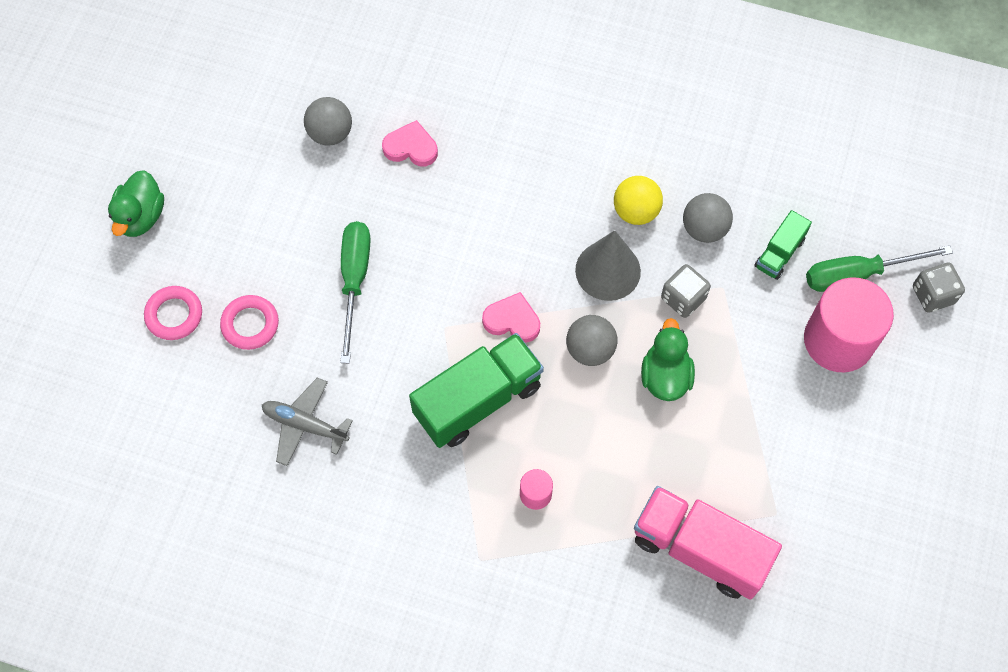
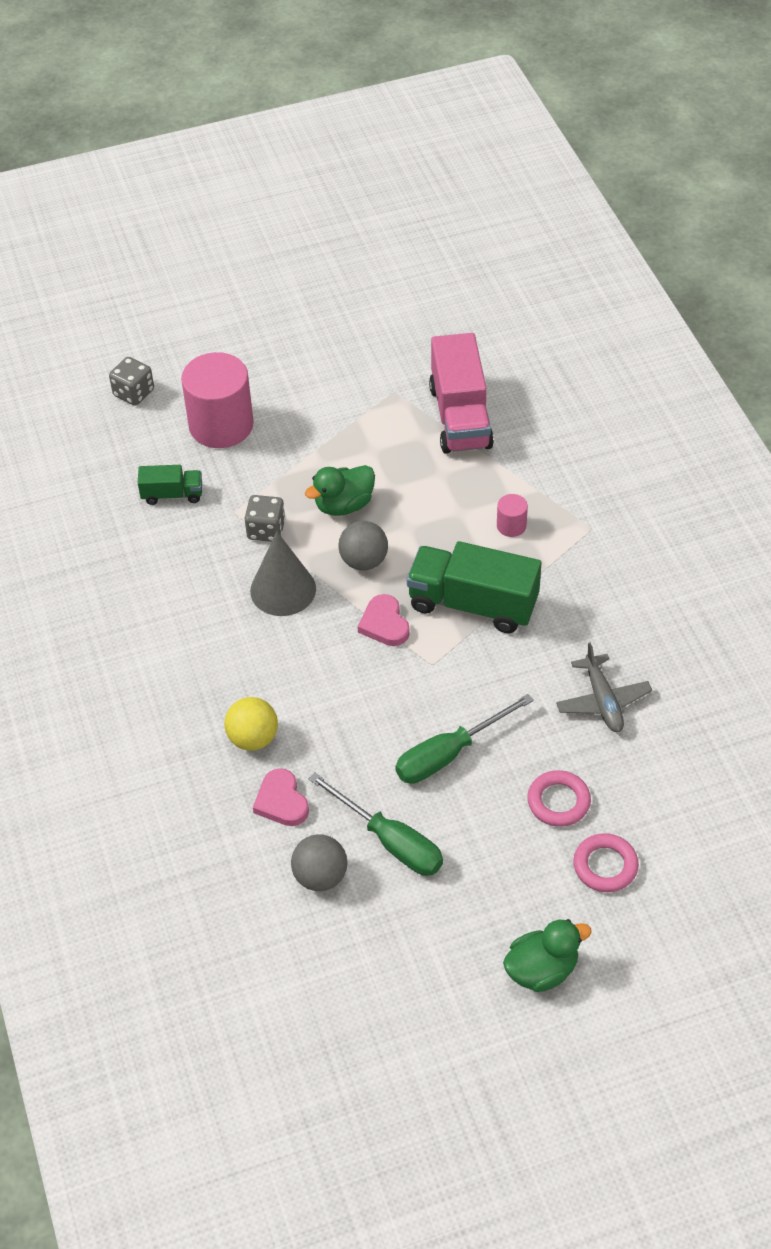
camera: 125 degrees left, 15 degrees down
yellow ball [614,176,663,225] -> yellow ball moved to [224,697,278,751]
grey ball [683,193,733,243] -> none
green screwdriver [806,245,953,292] -> green screwdriver moved to [308,772,443,876]

